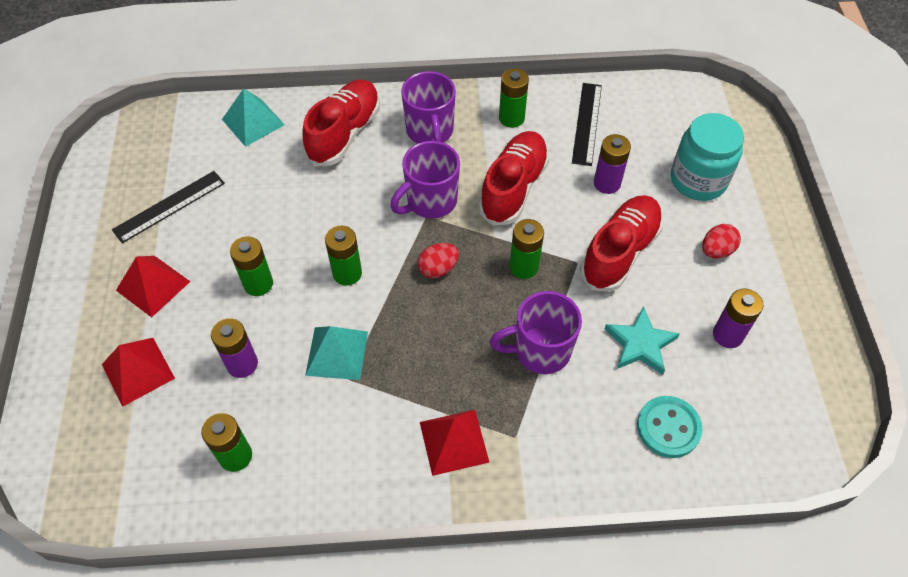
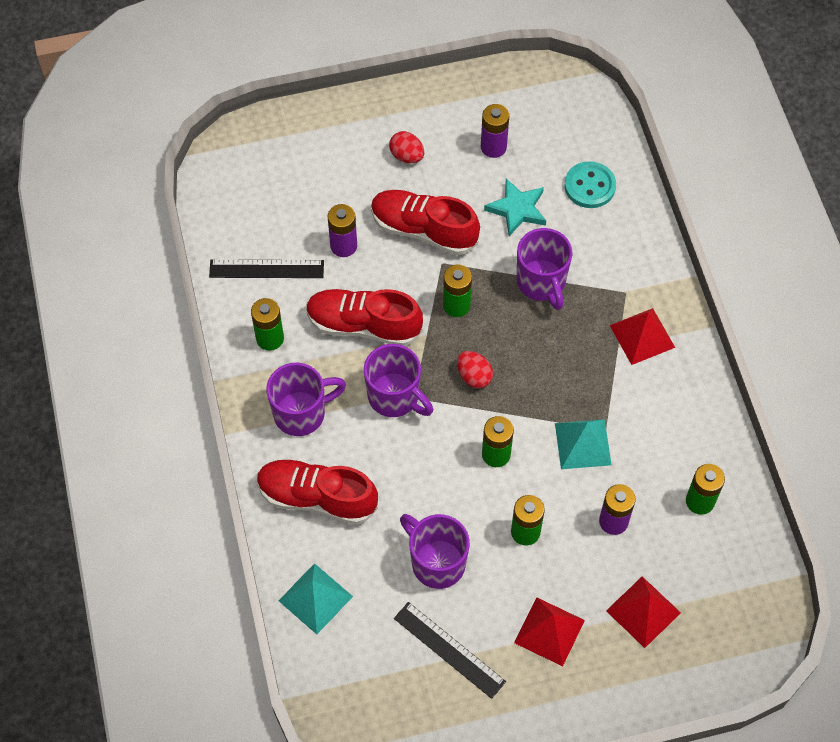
camera: 100 degrees left, 5 degrees up
turquoise jar [671,113,744,201] -> none
none -> purple mug [400,514,470,589]

